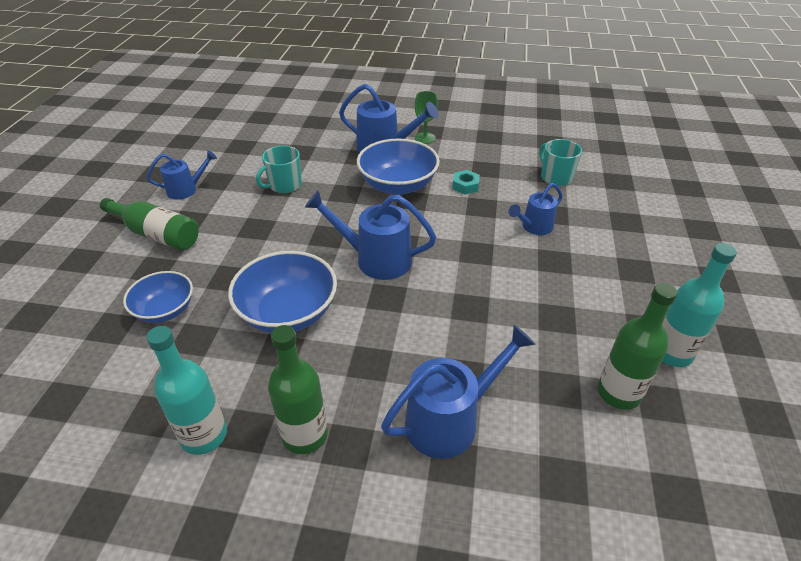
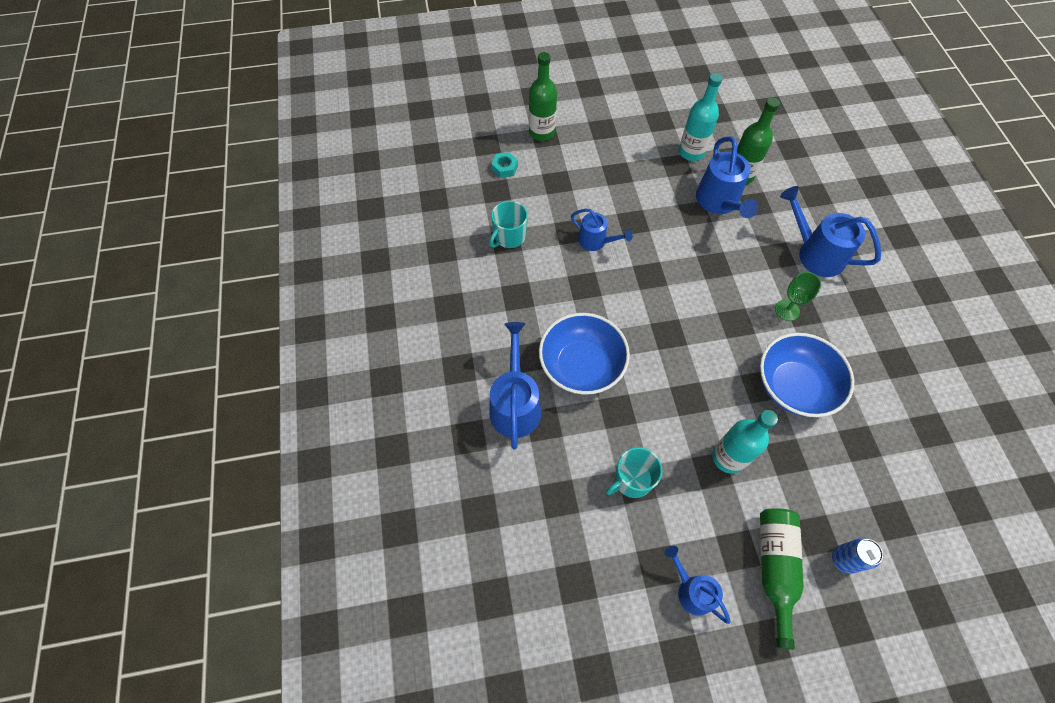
camera: 110 degrees left, 20 degrees up
blue bowl [123,271,193,323] -> none
turquoise bottle [146,326,227,455] -> turquoise bottle moved to [712,410,778,474]
turquoise mug [256,146,302,193] -> turquoise mug turned 120 degrees clockwise [606,447,662,498]
green bottle [268,325,328,454] -> green bottle moved to [529,52,557,141]
blue watering can [305,190,436,280] -> blue watering can moved to [696,136,758,218]
green goblet [415,91,438,144] -> green goblet moved to [775,272,821,321]
turquoise nut [452,170,480,195] -> turquoise nut moved to [491,152,518,178]
none -> blue can [832,538,883,574]

